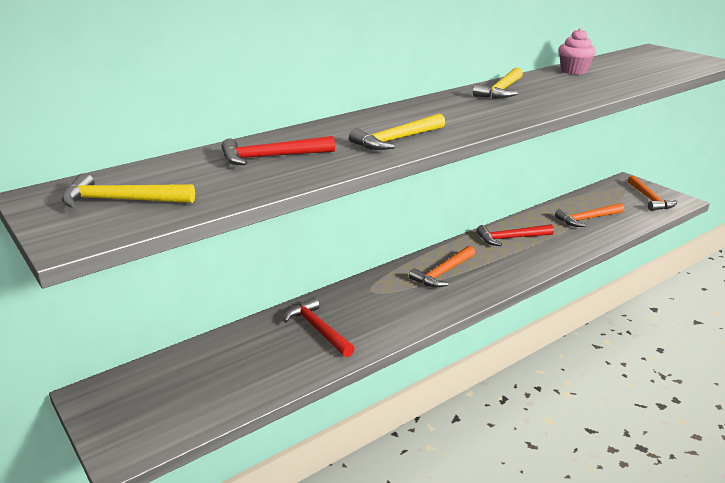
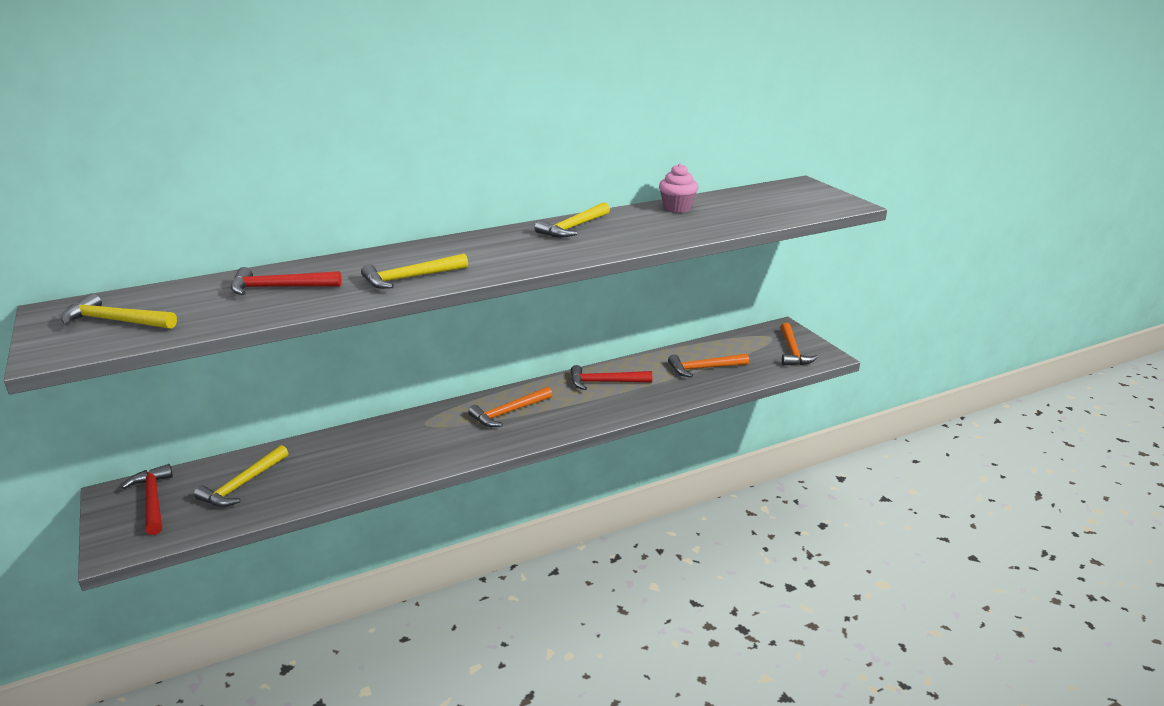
camera: 10 degrees right, 0 degrees up
red hammer [284,297,355,357] -> red hammer moved to [121,464,173,535]
none -> yellow hammer [194,445,288,507]

